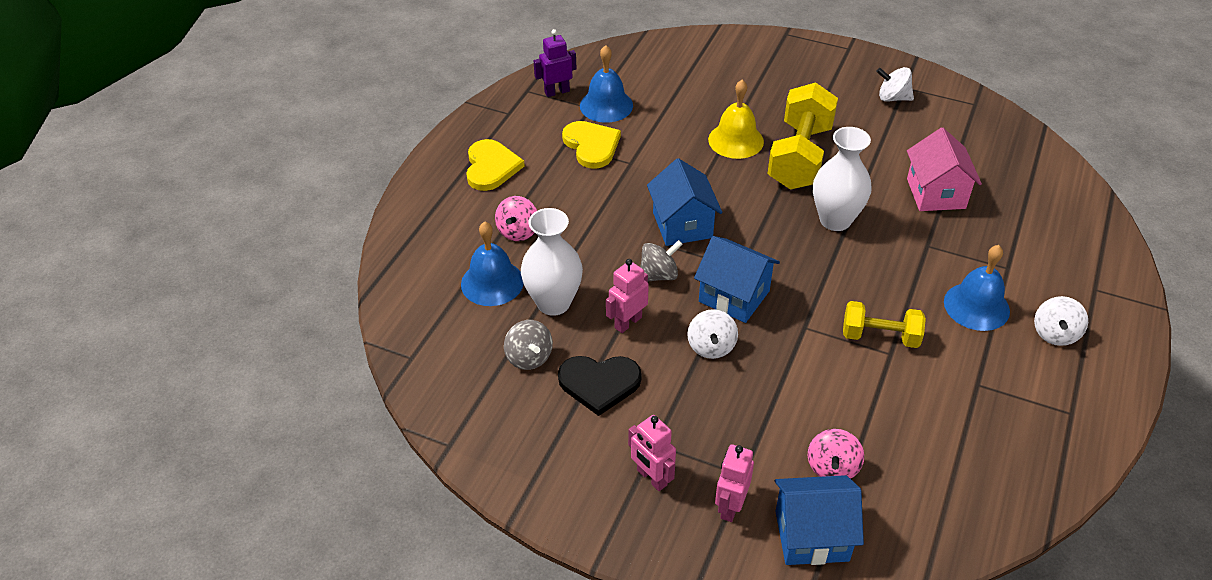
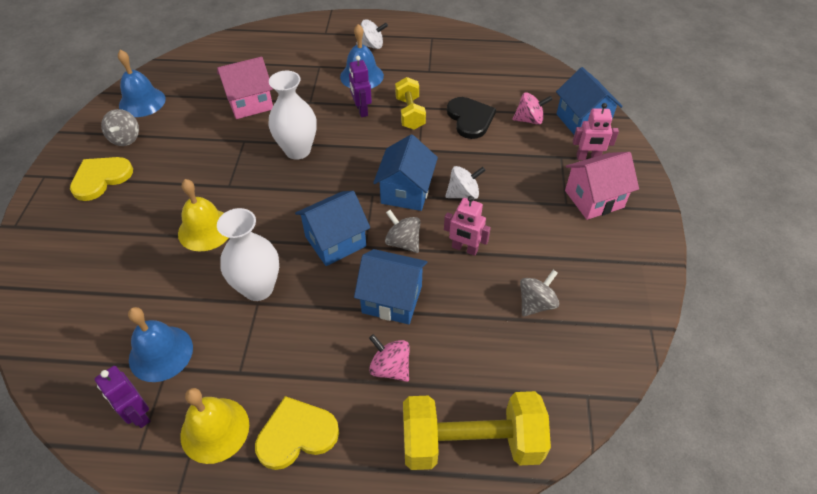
camera: 110 degrees left, 5 degrees up
blue bell [461,222,523,306] -> blue bell moved to [118,50,166,117]
pink spinning top [495,196,537,241] -> pink spinning top turned 135 degrees counterclockwise [369,334,410,382]
white vase [521,208,583,316] -> white vase moved to [217,208,279,301]
black heart [558,356,642,416] -> black heart moved to [447,97,496,139]
yellow heart [562,121,621,169] -> yellow heart moved to [70,157,133,201]
pink robot [628,415,676,491] -> pink house [565,152,639,220]
yellow dumbbell [767,82,838,190] -> yellow dumbbell moved to [403,391,551,470]
white spinning top [876,67,914,102] -> grey spinning top [101,109,139,146]
none -> yellow bell [180,388,249,464]
none -> purple robot [349,56,372,117]
none -> blue house [354,249,427,324]

